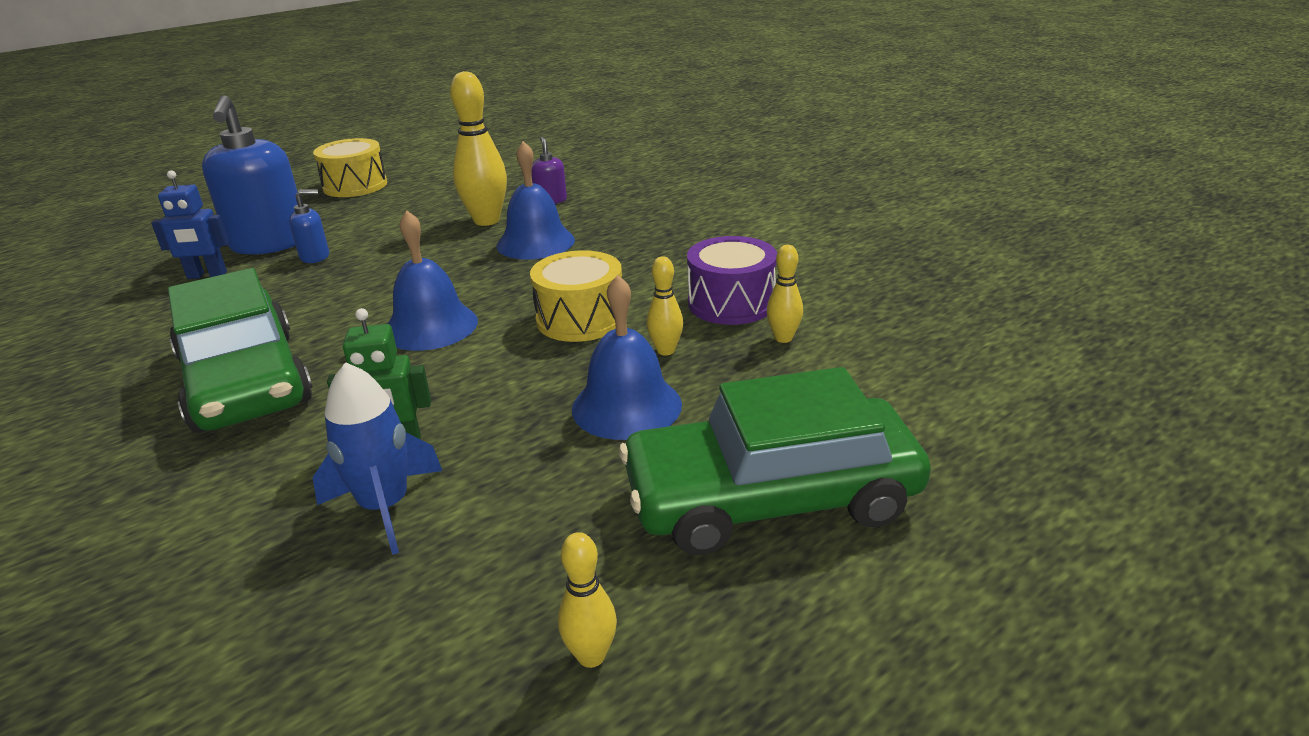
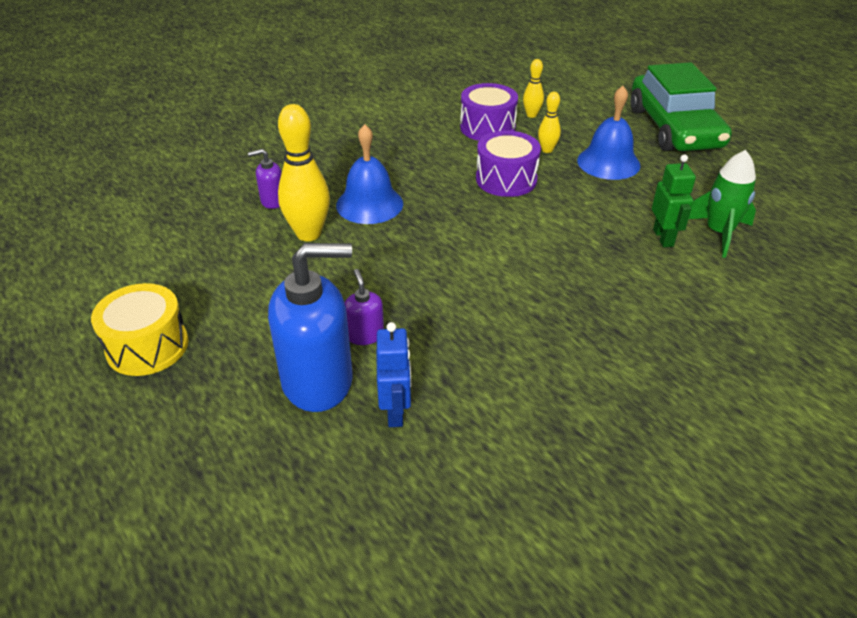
camera: 90 degrees left, 10 degrees up
green car [168,268,313,433] -> none
blue soap dispenser [289,190,329,263] -> purple soap dispenser [344,269,384,345]
blue rocket [313,362,442,555] -> green rocket [689,150,756,258]
blue bell [388,211,478,351] -> none
yellow drum [530,250,622,342] -> purple drum [476,131,541,197]
yellow bowling pin [558,532,617,668] -> none

